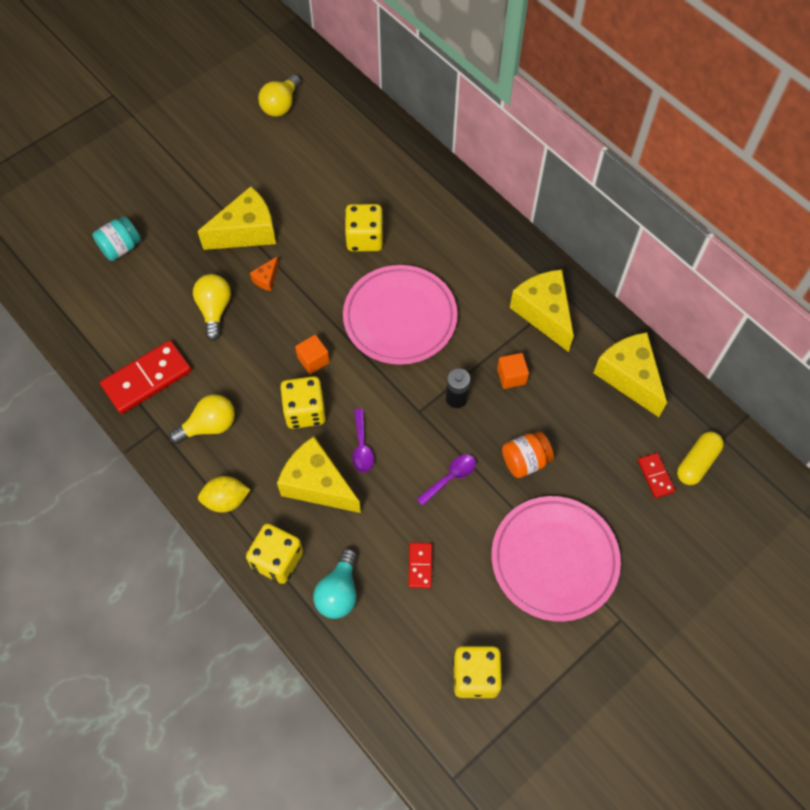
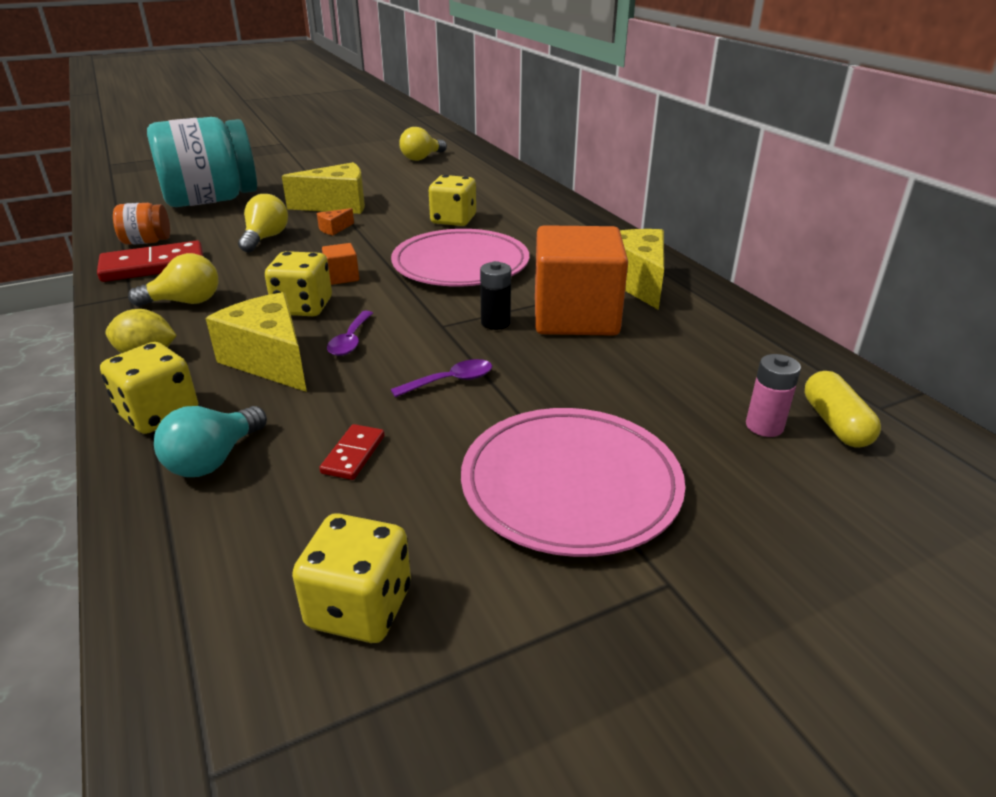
camera: 15 degrees right, 30 degrees down
turquoise jar [93,216,141,261] -> turquoise jar [147,117,257,207], size x2.29
orange cube [497,353,529,389] -> orange cube [535,225,628,336], size x2.47
orange jar [502,431,554,478] -> orange jar moved to [113,203,170,245]
yellow cheese [594,332,667,417] -> none
red domino [638,453,675,498] -> pink battery [746,354,801,437]
yellow capsule [677,432,724,485] -> yellow capsule turned 60 degrees counterclockwise [805,371,881,448]

